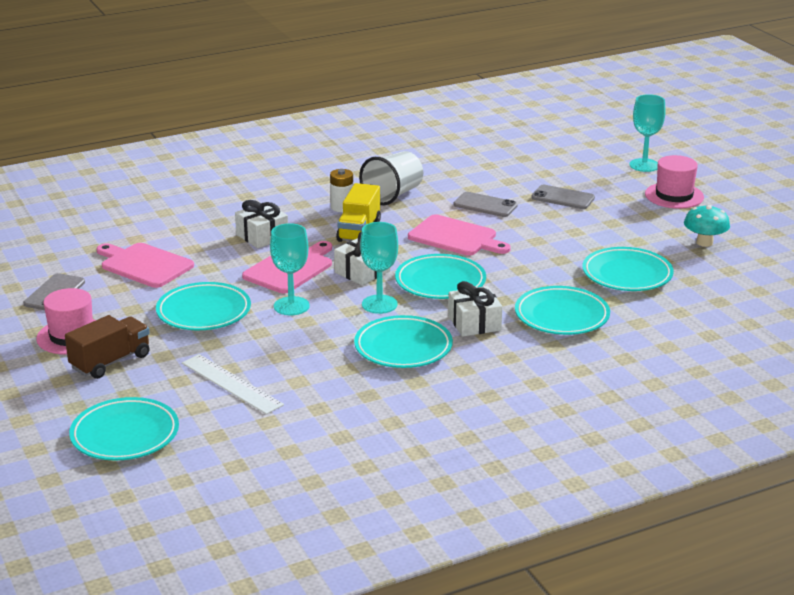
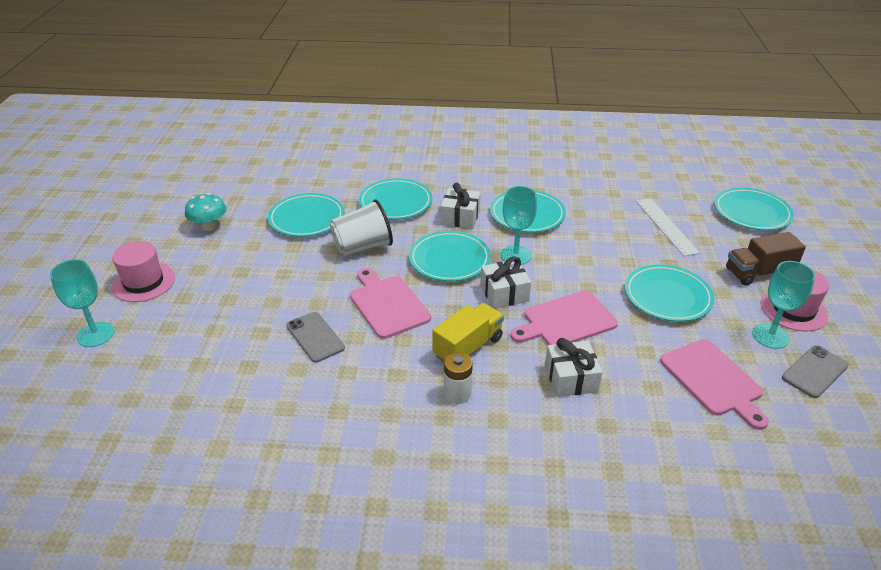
camera: 150 degrees left, 10 degrees up
turquoise goblet [270,223,310,315] -> turquoise goblet moved to [752,261,815,349]
white cup [359,151,423,205] -> white cup moved to [330,199,393,256]
grey phone [531,185,595,209] -> none

